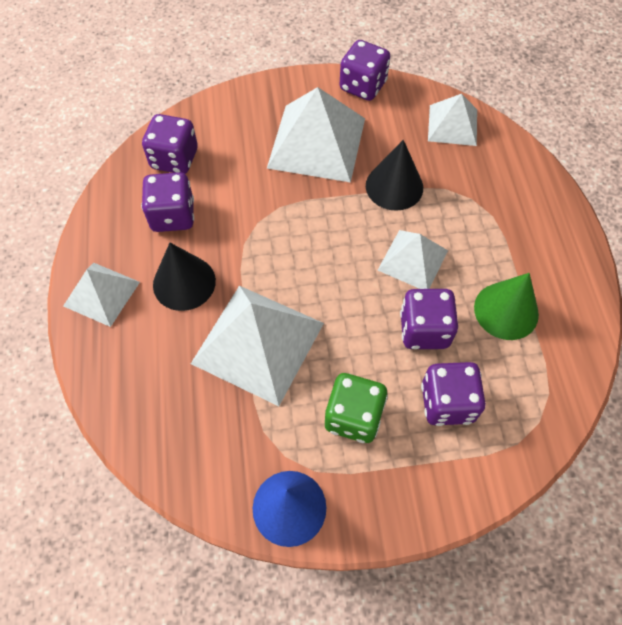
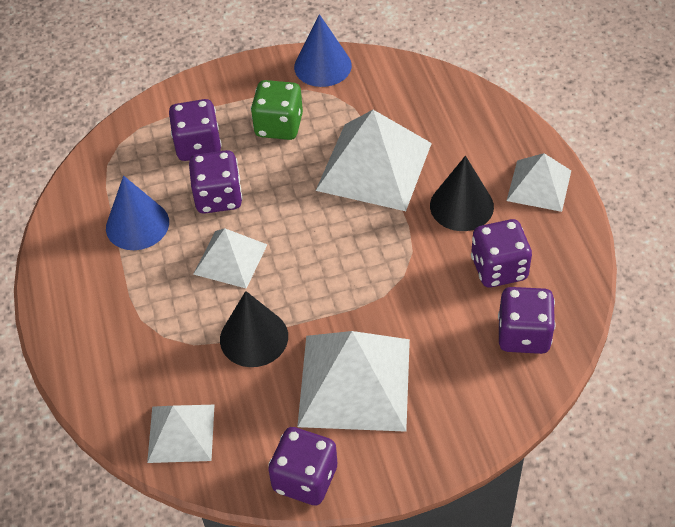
camera: 175 degrees right, 10 degrees down
green cone [474,273,539,340] -> blue cone [106,176,169,250]

